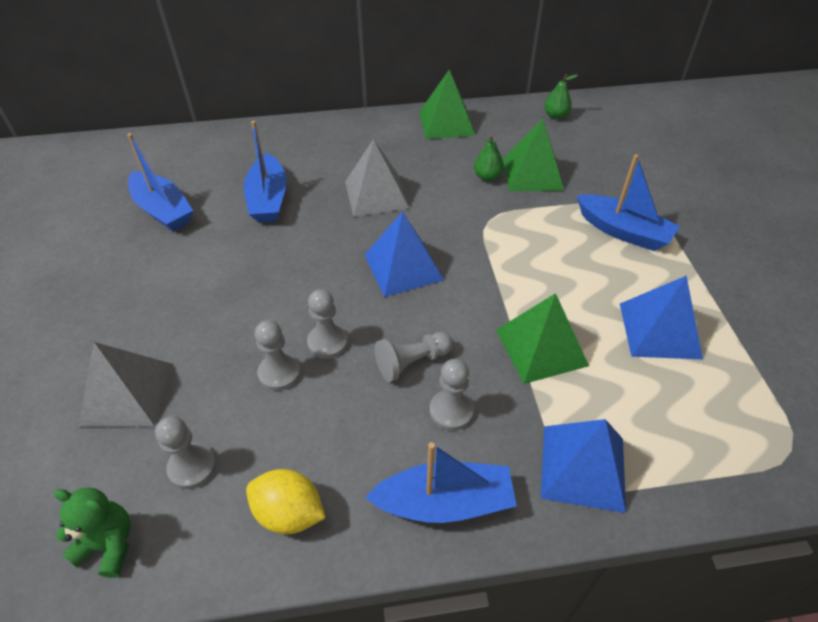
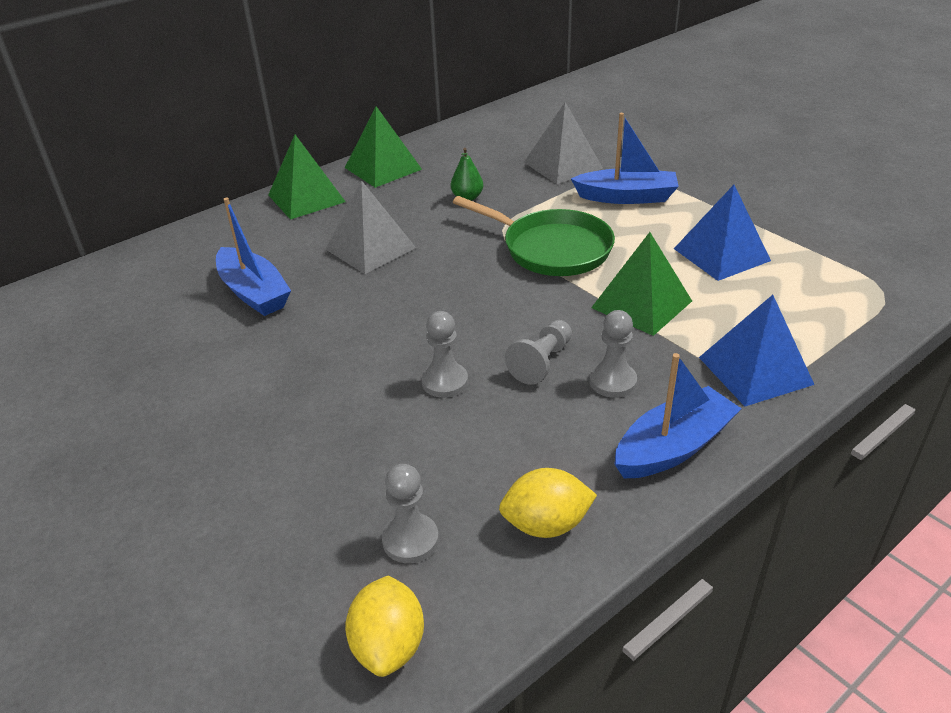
camera: 30 degrees left, 10 degrees down
green teddy bear [54,487,131,578] -> yellow lemon [345,576,424,677]
grey pyramid [78,342,173,427] -> grey pyramid moved to [524,102,603,184]
blue boat [127,133,193,231] -> none
grey pawn [255,320,301,391] -> none
blue pyramid [365,211,444,297] -> none
green pyramid [503,119,564,191] -> green pyramid moved to [268,135,346,220]
green pear [544,74,578,119] -> none
none -> green pan [453,196,615,276]

